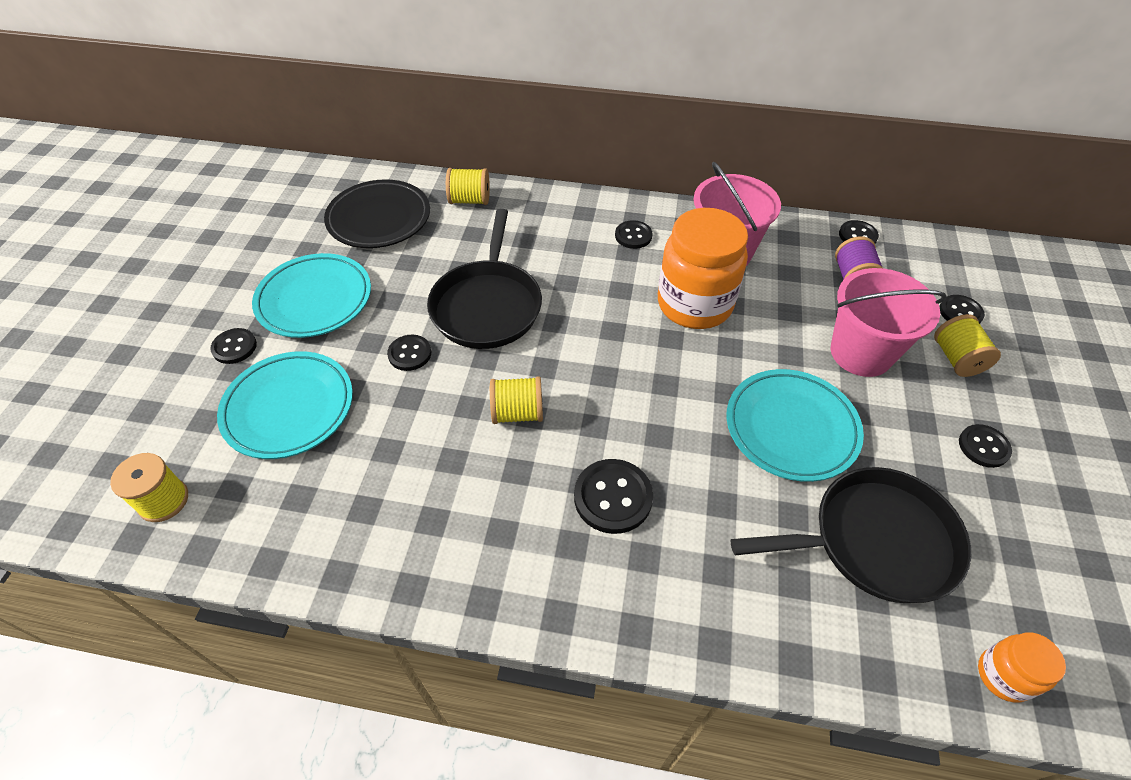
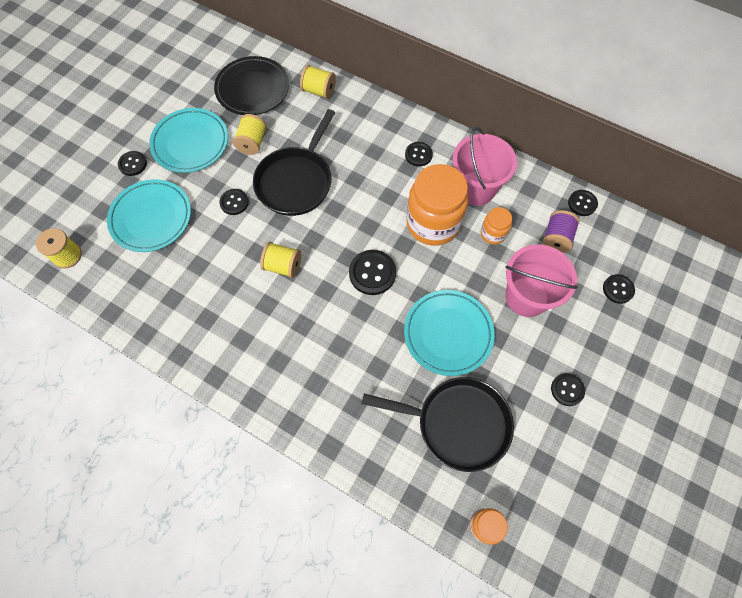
camera: 20 degrees right, 15 degrees up
black button [574,459,653,534] -> black button moved to [349,250,396,295]
yellow spool [934,314,1001,377] -> yellow spool moved to [233,114,267,155]
none -> orange jar [481,207,512,244]

